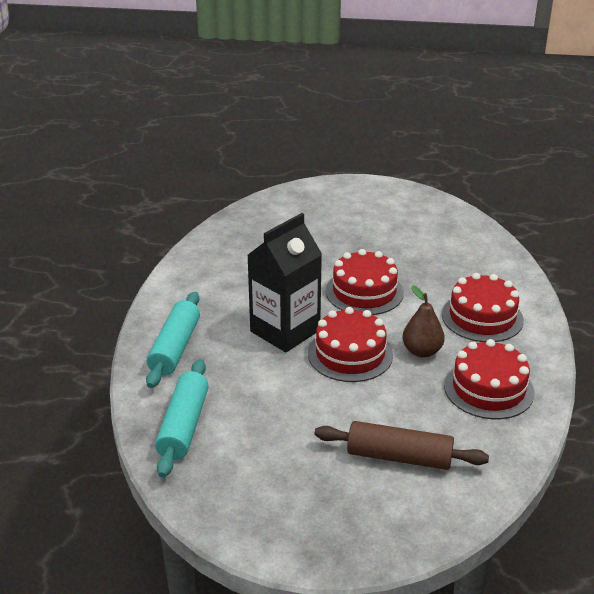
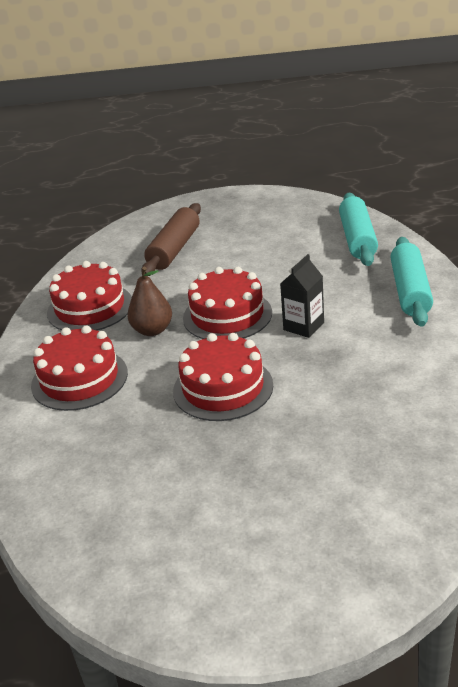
camera: 175 degrees right, 0 degrees up
black carton [247,213,322,352] -> black carton [280,254,324,338], size x0.53
brown rolling pin [314,421,489,470] -> brown rolling pin turned 75 degrees counterclockwise [141,203,201,276]

